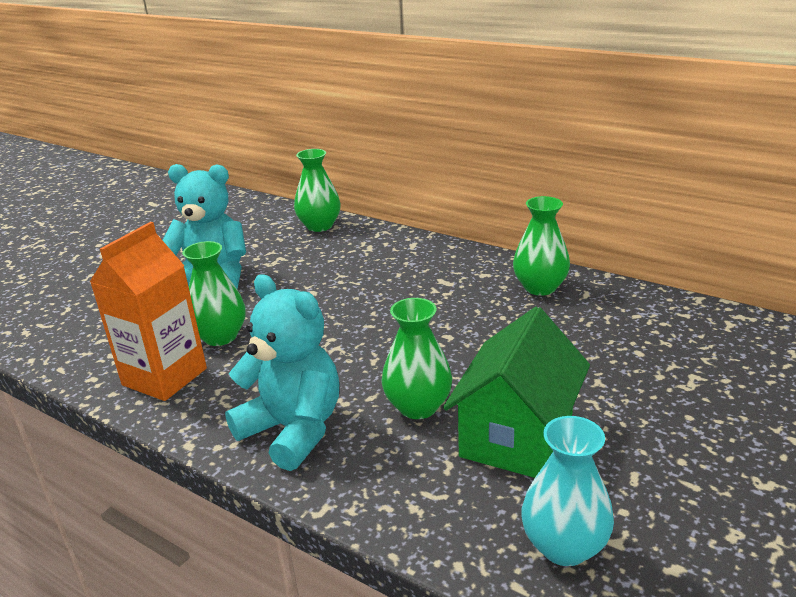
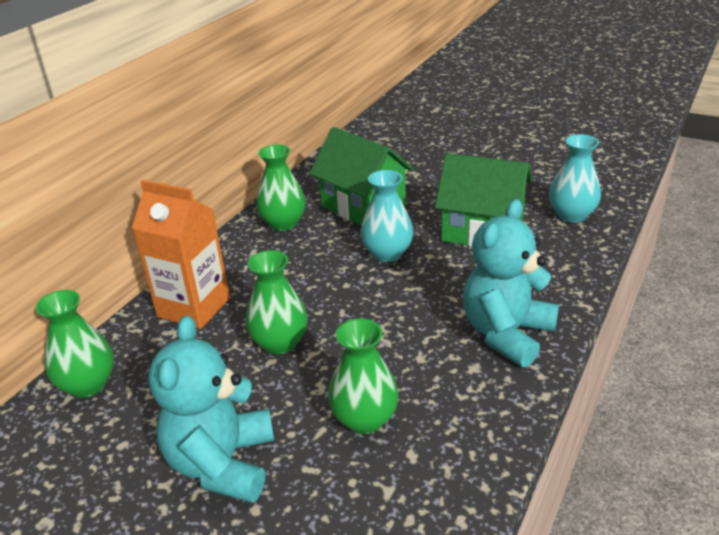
camera: 95 degrees left, 5 degrees up
orange carton [90,222,207,401] -> orange carton moved to [132,180,230,329]
green vase [381,298,452,419] -> green vase moved to [246,250,308,354]
none -> green house [310,127,414,226]
none -> turquoise vase [360,170,413,262]

